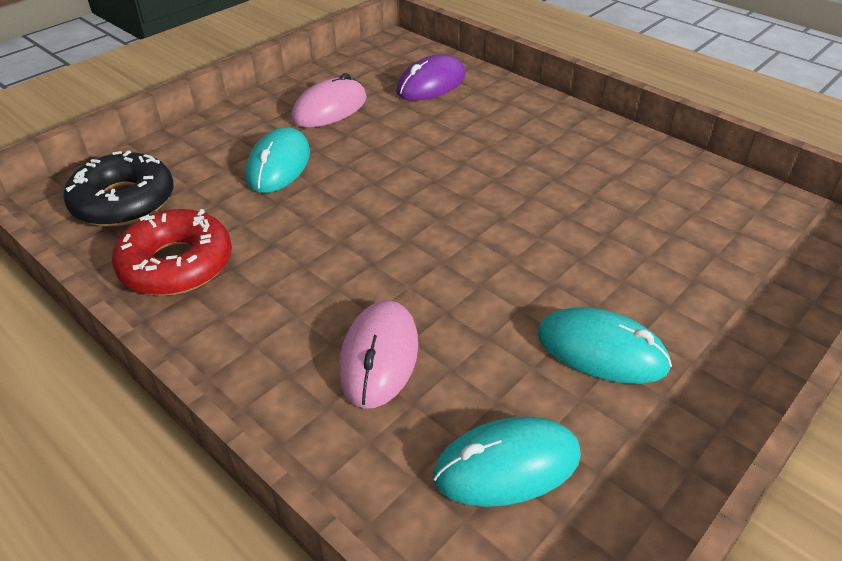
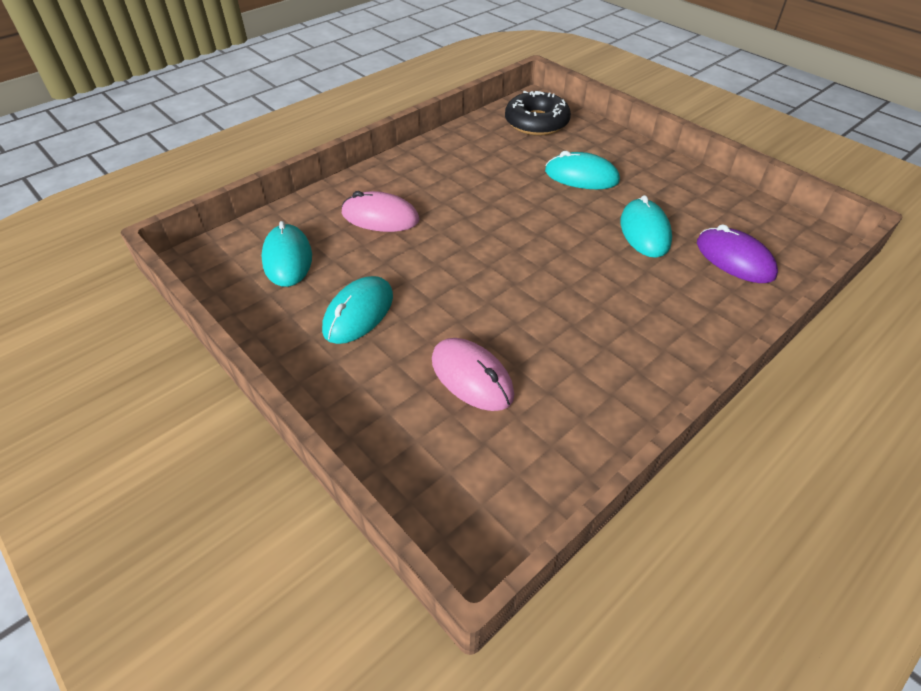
camera: 95 degrees right, 5 degrees up
red donut [112,209,232,296] -> none
pink mouse [291,73,367,128] -> pink mouse moved to [432,338,514,411]
none -> turquoise mouse [621,195,672,258]

